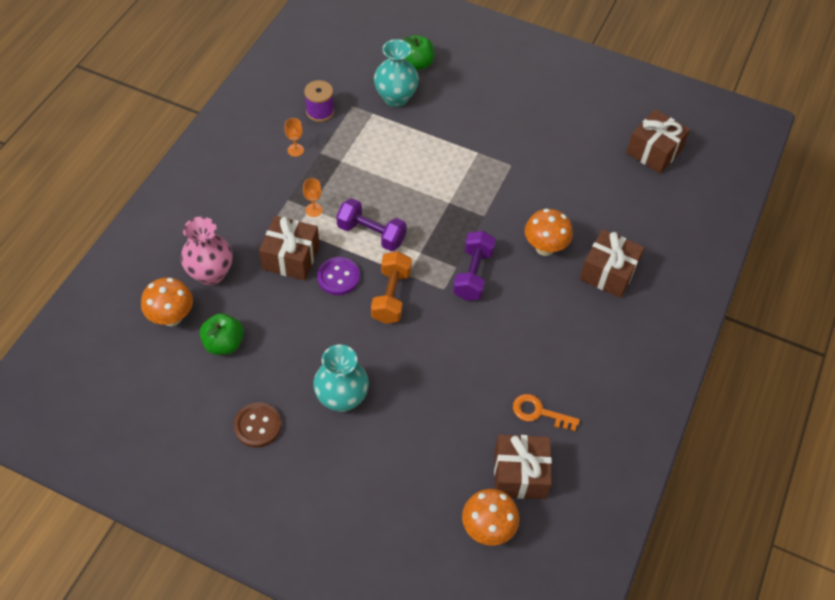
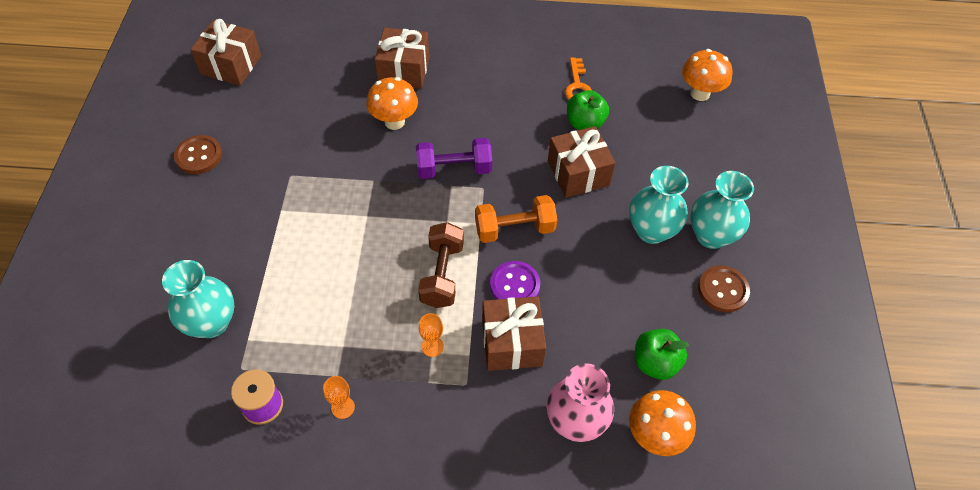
camera: 110 degrees left, 0 degrees up
purple dumbbell [336,198,407,251] -> brown dumbbell [418,222,464,308]
green apple [403,35,434,70] -> green apple moved to [567,90,609,130]
brown gift [494,435,552,499] -> brown gift moved to [548,126,615,198]
none -> brown button [174,135,222,174]
none -> turquoise vase [690,171,754,249]

